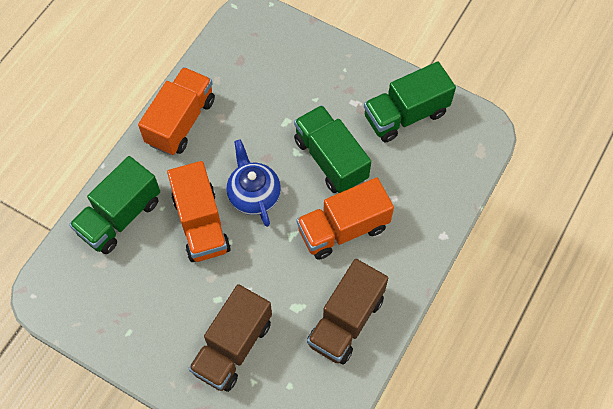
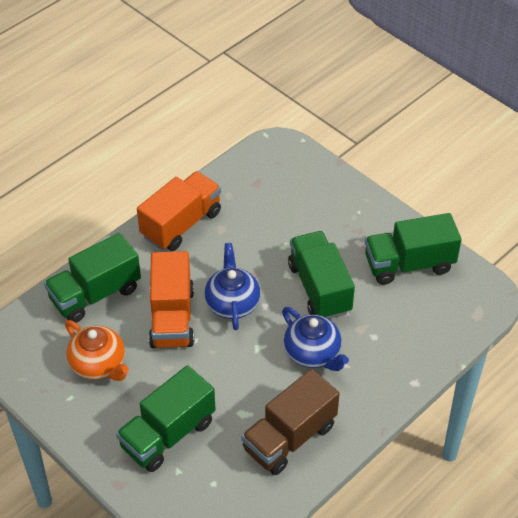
camera: 15 degrees right, 15 degrees down
brown truck [188,284,272,392] -> green truck [116,365,216,472]
orange truck [296,178,394,260] -> blue teapot [282,307,349,371]
none -> orange teapot [65,320,129,381]

